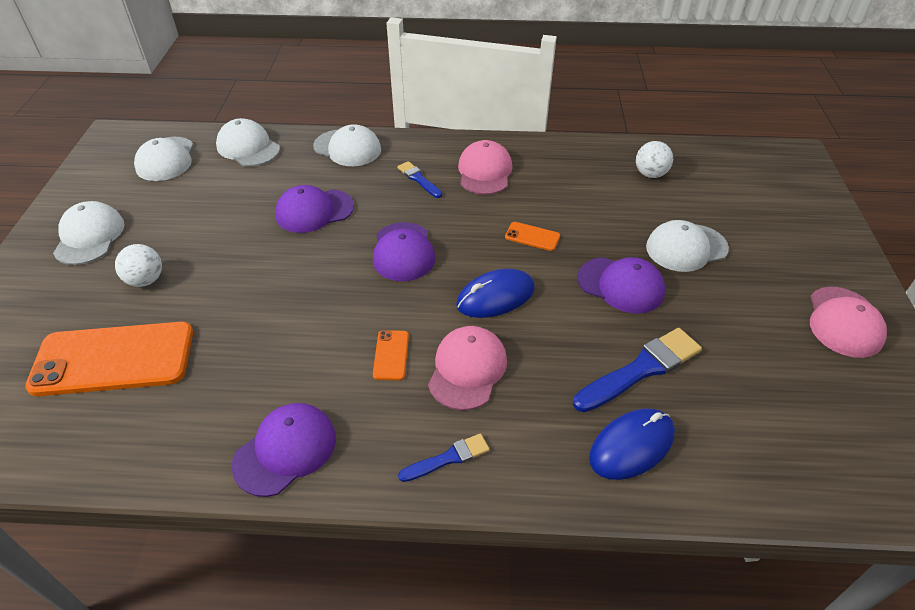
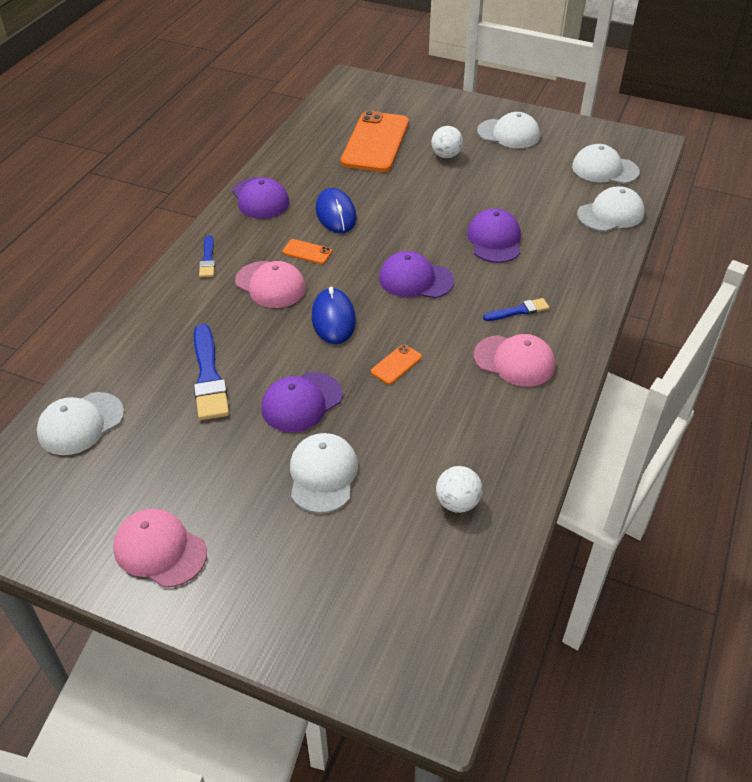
camera: 110 degrees right, 0 degrees up
white cap [313,124,381,166] -> white cap moved to [36,392,124,455]
blue mouse [589,408,675,480] -> blue mouse moved to [316,188,357,233]

